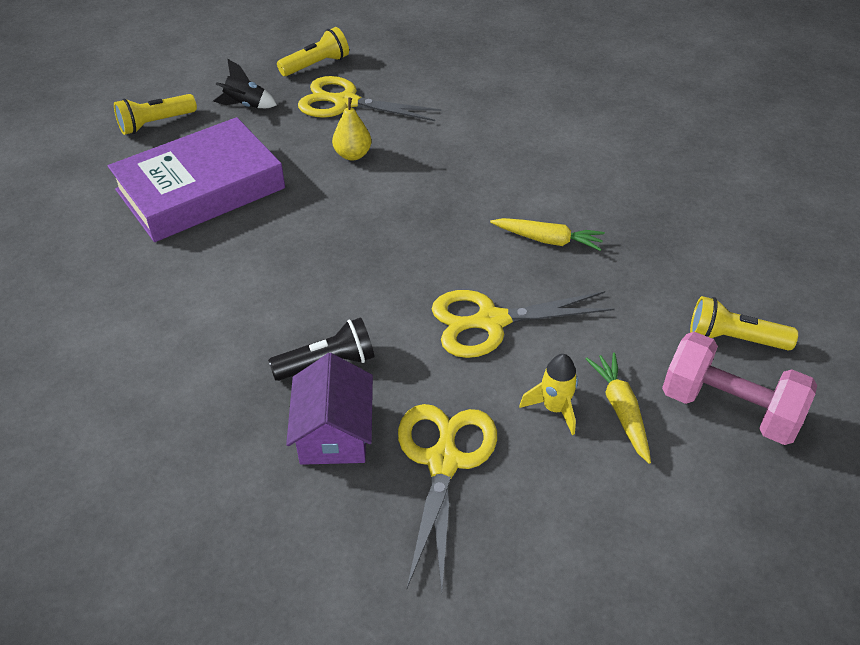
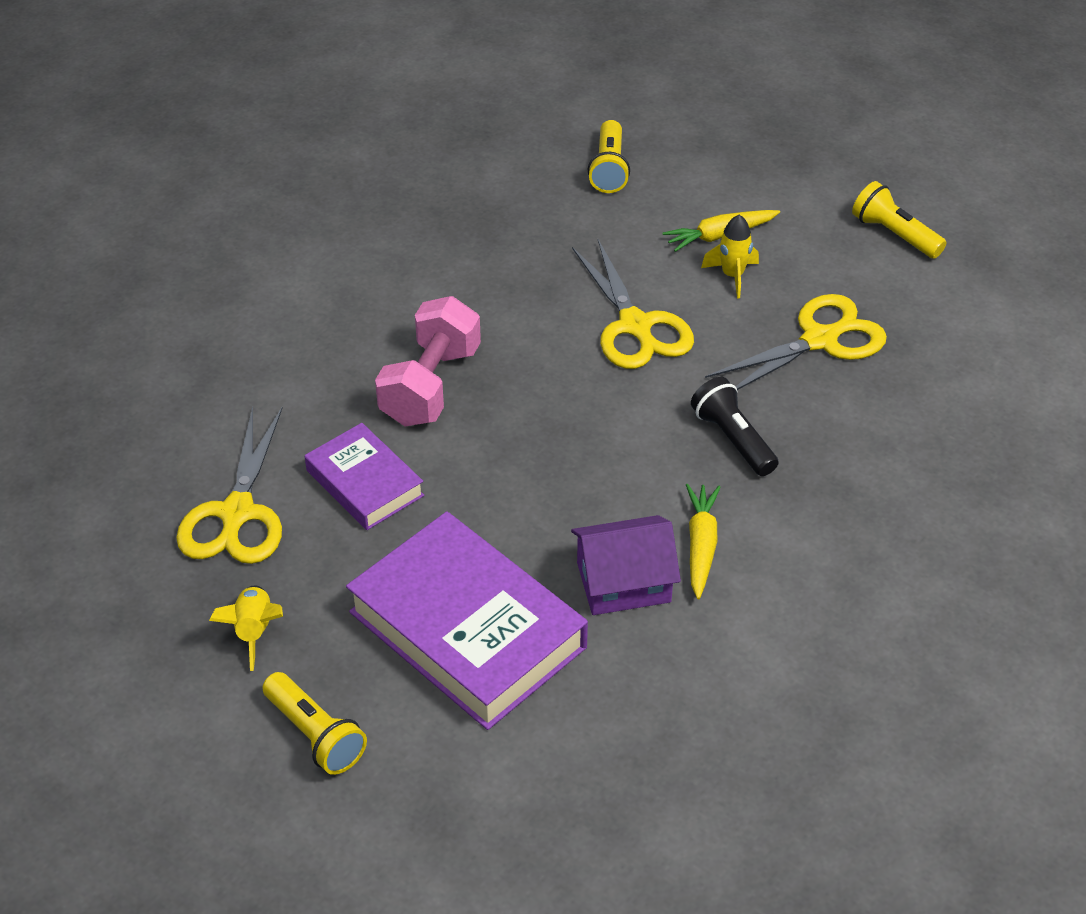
camera: 100 degrees left, 0 degrees up
black rocket [213,59,277,108] -> yellow rocket [209,585,283,671]
yellow flashlight [277,27,349,76] -> yellow flashlight moved to [852,181,947,259]
purple house [286,353,373,465] -> purple house moved to [571,515,681,615]
yellow pear [332,98,371,161] -> purple book [305,423,424,530]
yellow scissors [398,404,497,591] -> yellow scissors turned 150 degrees clockwise [705,294,887,390]
yellow carrot [490,218,605,251] -> yellow carrot moved to [686,484,720,599]
pink dumbbell [662,332,817,445] -> pink dumbbell moved to [375,296,481,426]

